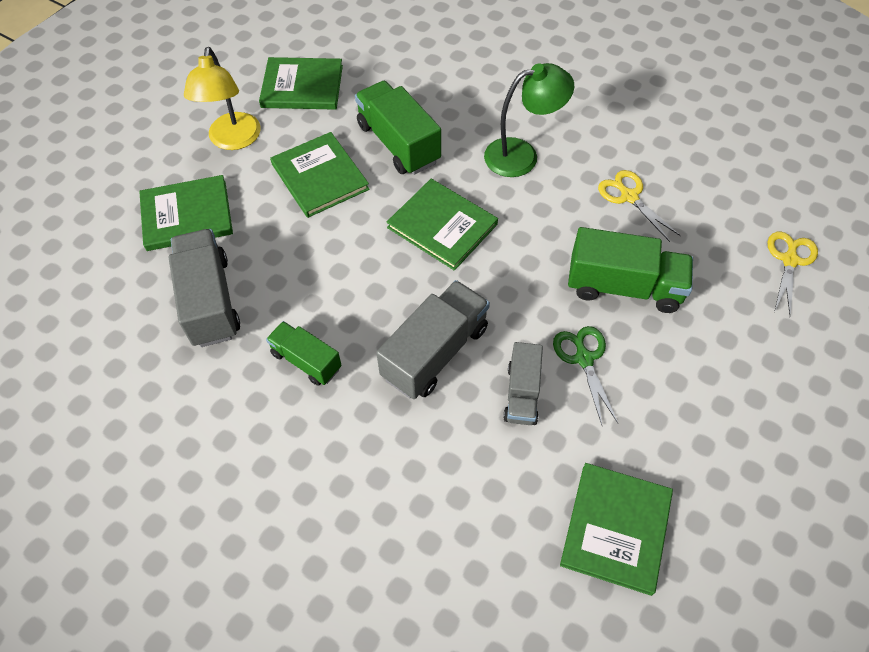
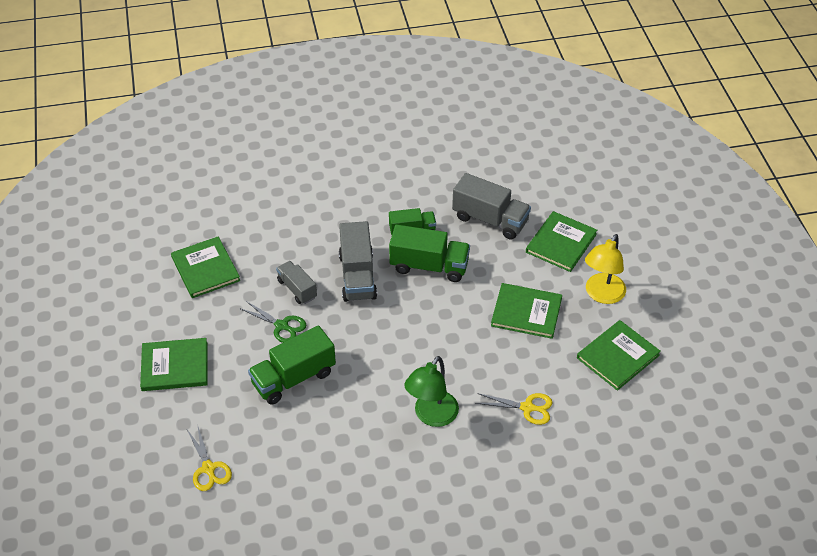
camera: 135 degrees right, 10 degrees down
yellow lamp [184,47,261,150] -> yellow lamp turned 105 degrees counterclockwise [585,234,626,304]
green truck [355,81,441,175] -> green truck moved to [389,224,470,282]
green book [387,179,498,271] -> green book moved to [140,338,207,391]
yellow scissors [598,170,681,242] -> yellow scissors moved to [475,393,553,425]

